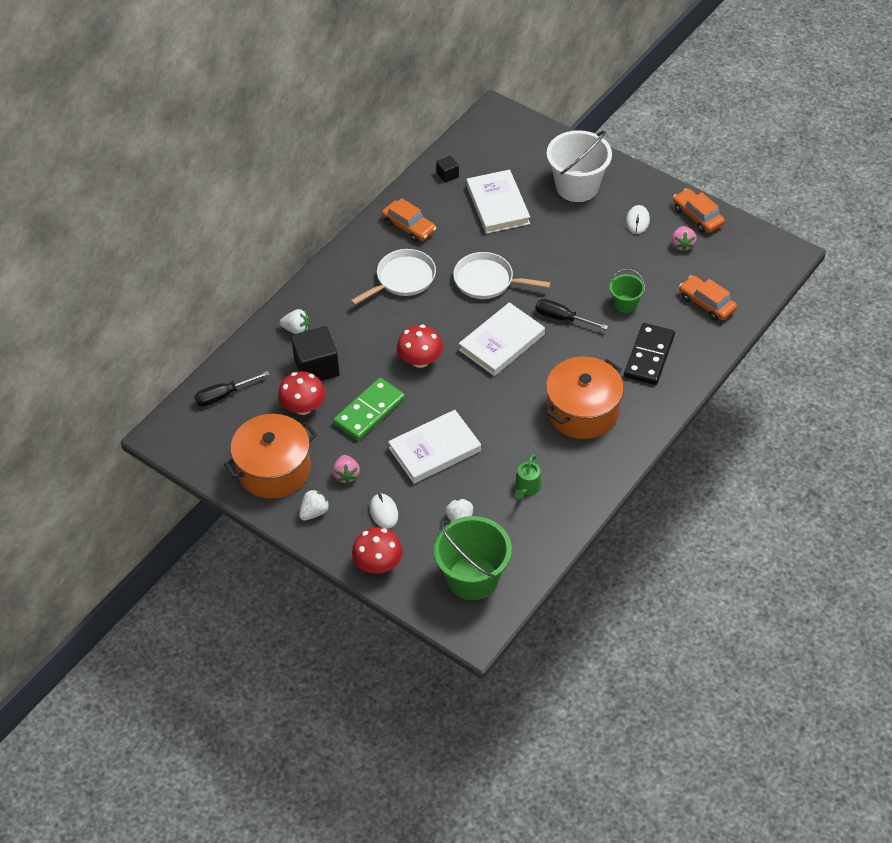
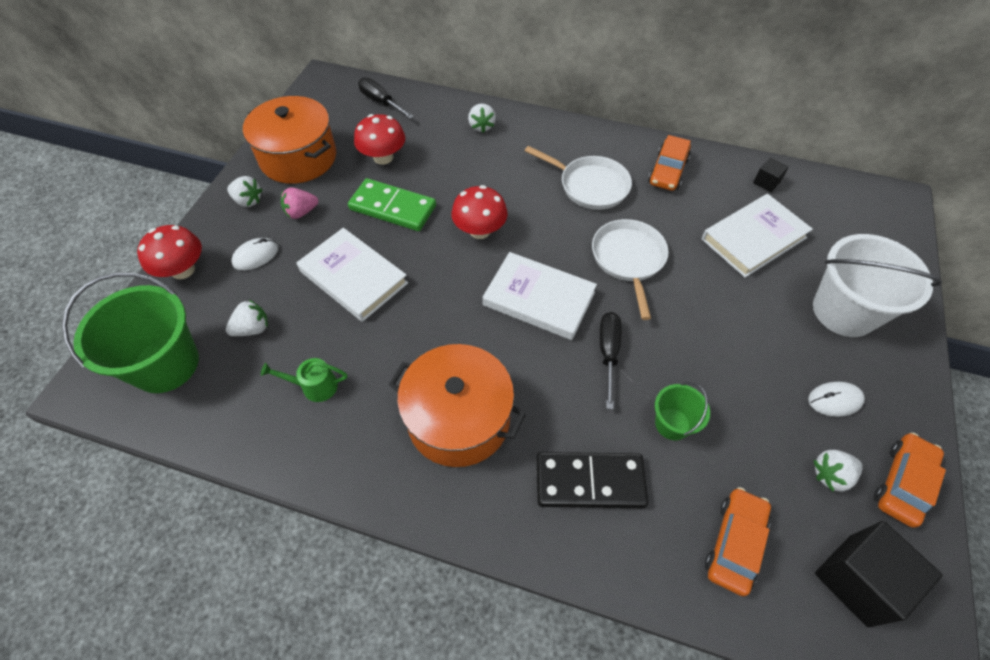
camera: 70 degrees right, 5 degrees up
black cube [291,326,340,381] -> black cube moved to [815,521,943,627]
pink strawberry [672,226,697,252] -> white strawberry [813,450,863,492]

